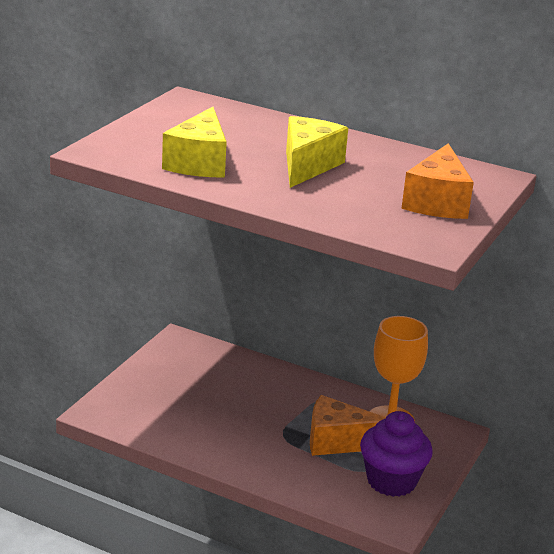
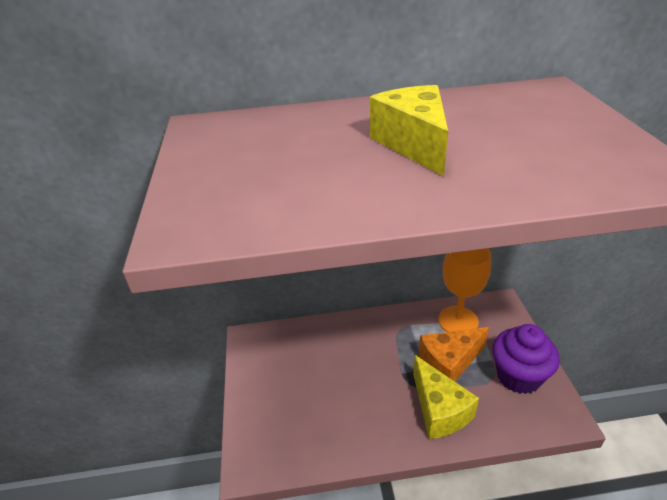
camera: 30 degrees left, 10 degrees up
yellow cheese [162,107,227,177] -> yellow cheese moved to [413,355,479,439]
orange cheese [401,143,474,219] -> none

